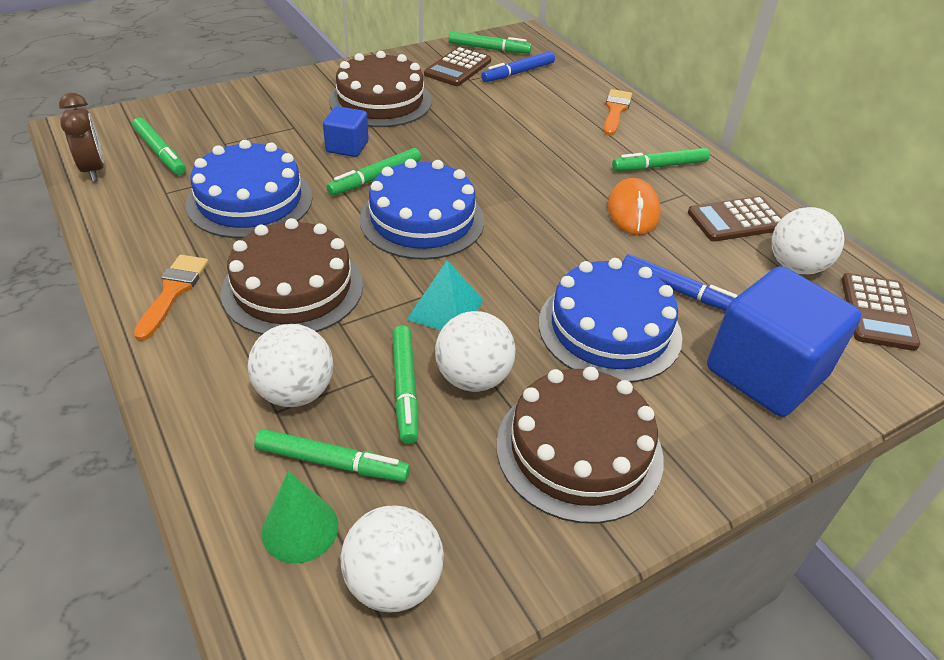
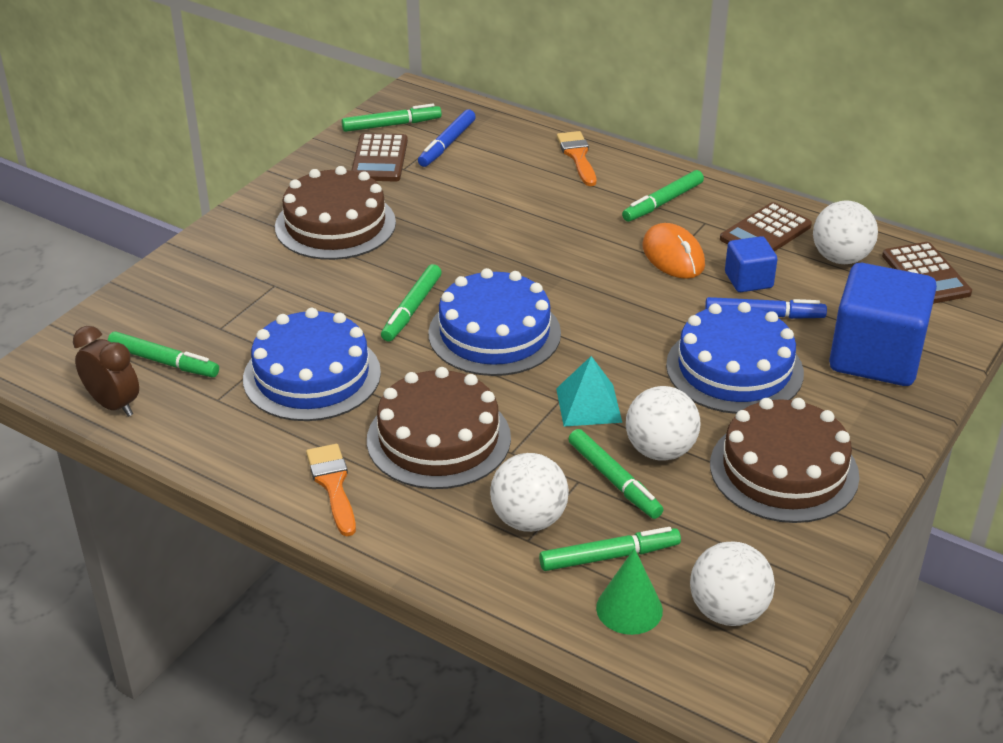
camera: 25 degrees left, 5 degrees down
blue cube [323,106,369,157] -> blue cube moved to [725,236,777,292]

